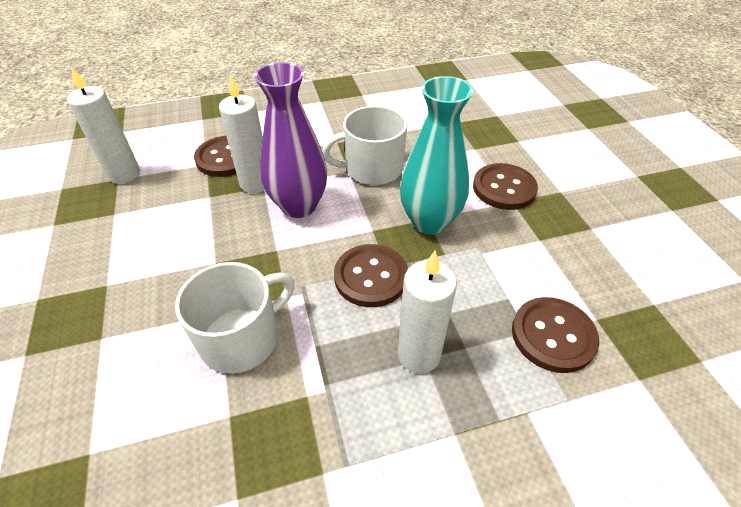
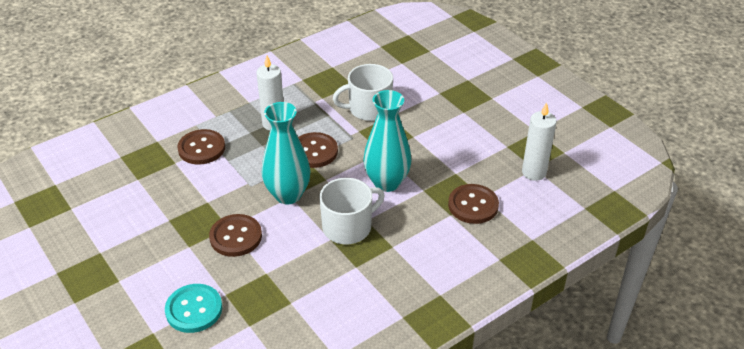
camera: 160 degrees right, 5 degrees down
white mug [175,262,295,374] -> white mug turned 45 degrees clockwise [333,64,393,121]
white candle [219,75,265,193] -> none
purple vase [254,62,327,218] -> turquoise vase [363,90,411,192]
none -> turquoise button [165,284,222,333]

